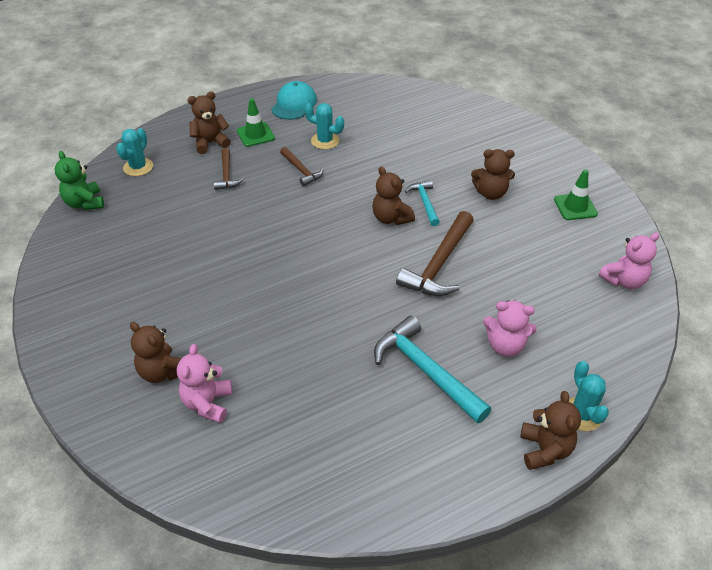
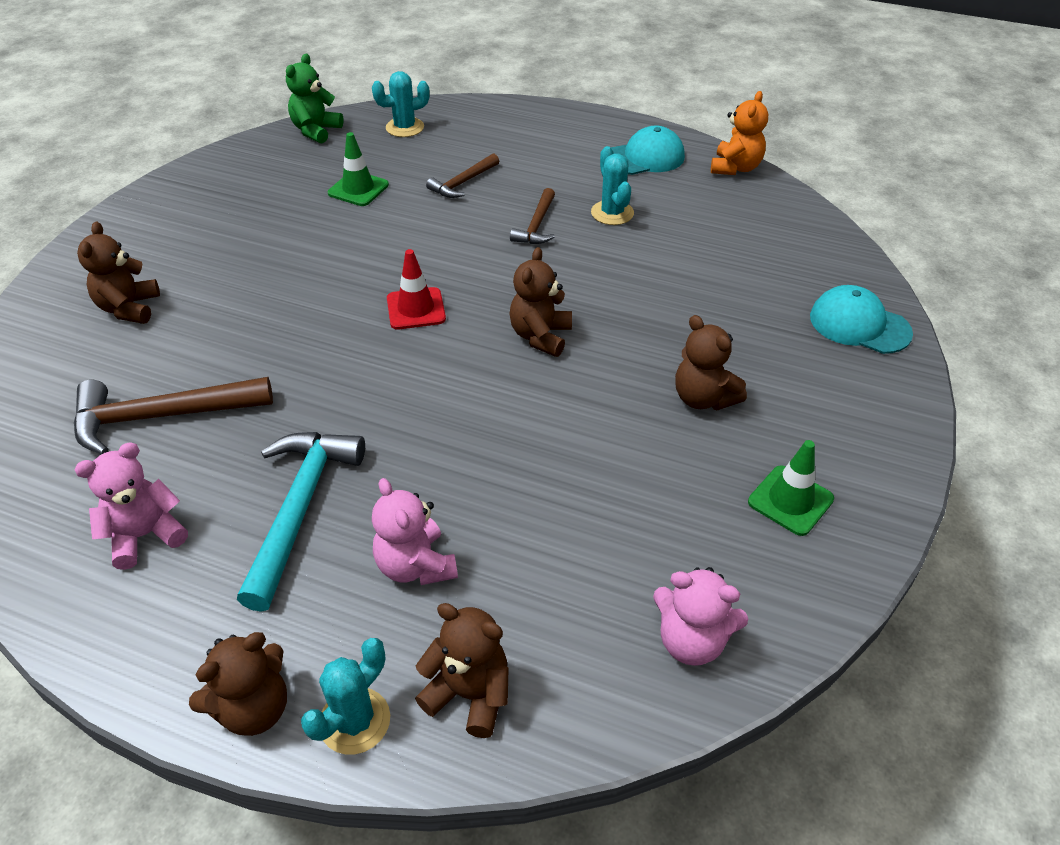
camera: 50 degrees right, 0 degrees up
pink teddy bear [177,344,232,423] -> pink teddy bear moved to [74,442,188,570]
brown teddy bear [188,91,231,154] -> brown teddy bear moved to [415,603,509,738]
green traffic cone [237,98,275,147] -> green traffic cone moved to [328,132,389,206]
brown hammer [396,211,474,296] -> brown hammer moved to [74,377,273,454]
turquoise hammer [405,180,440,226] -> none
none -> red traffic cone [387,249,446,329]
none -> orange teddy bear [711,91,768,175]
none -> turquoise cap [810,285,913,354]

